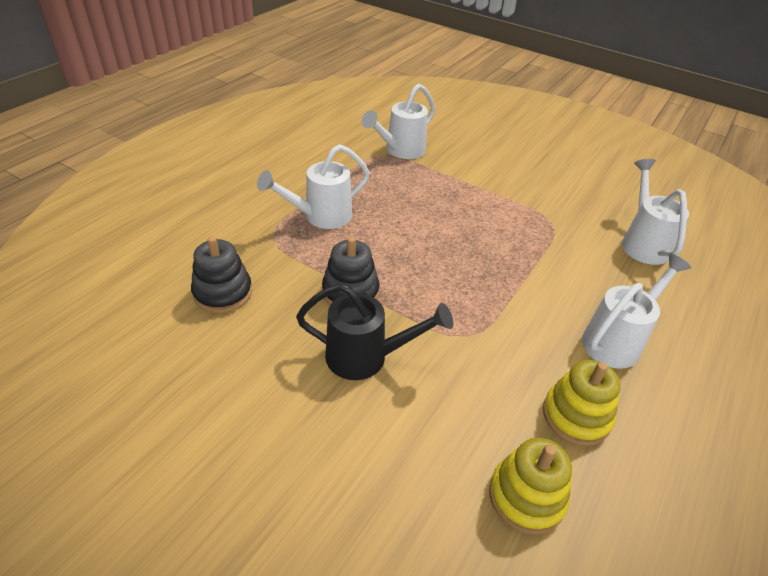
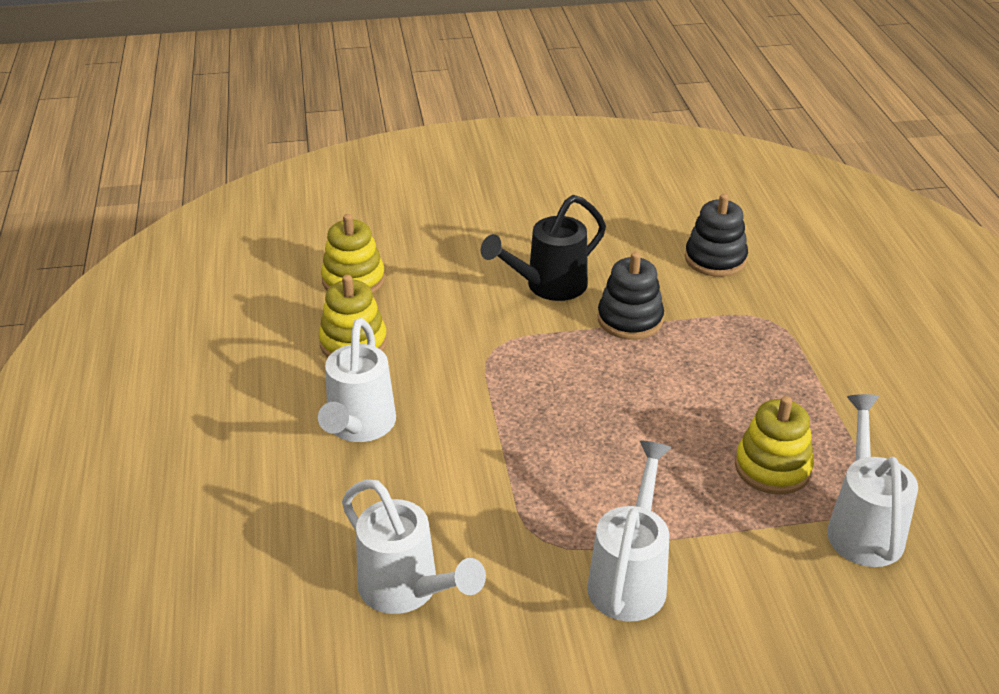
camera: 140 degrees right, 5 degrees down
white watering can [257,144,370,229] -> white watering can moved to [587,441,672,622]
none -> yellow stacking toy [735,396,814,495]

